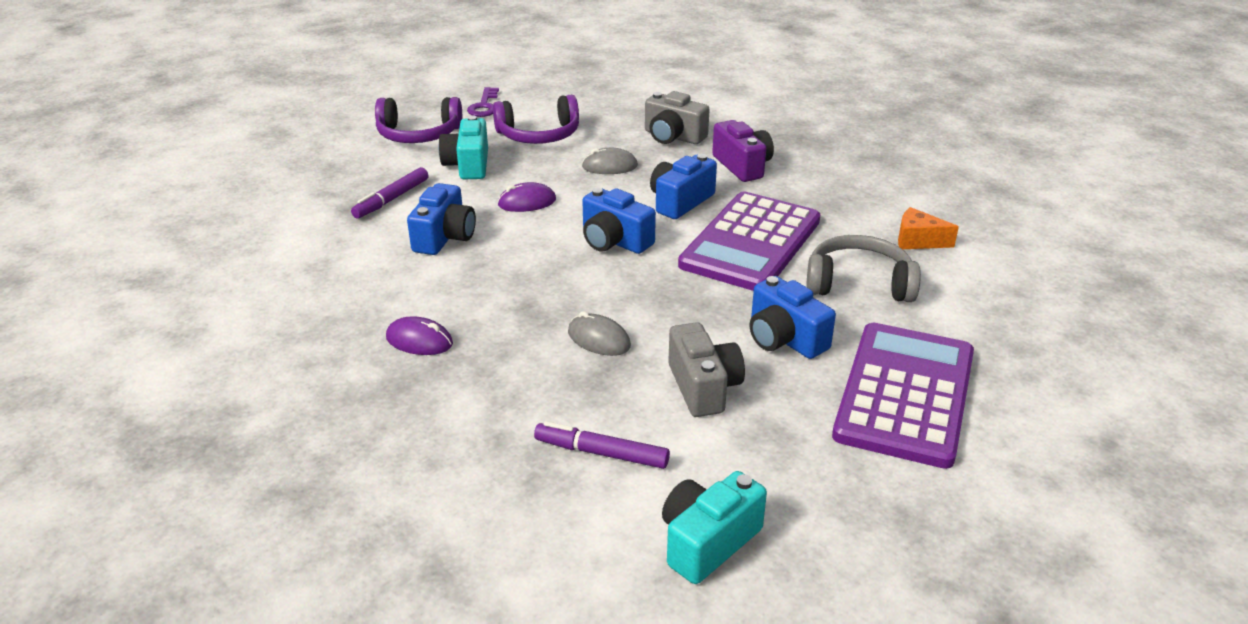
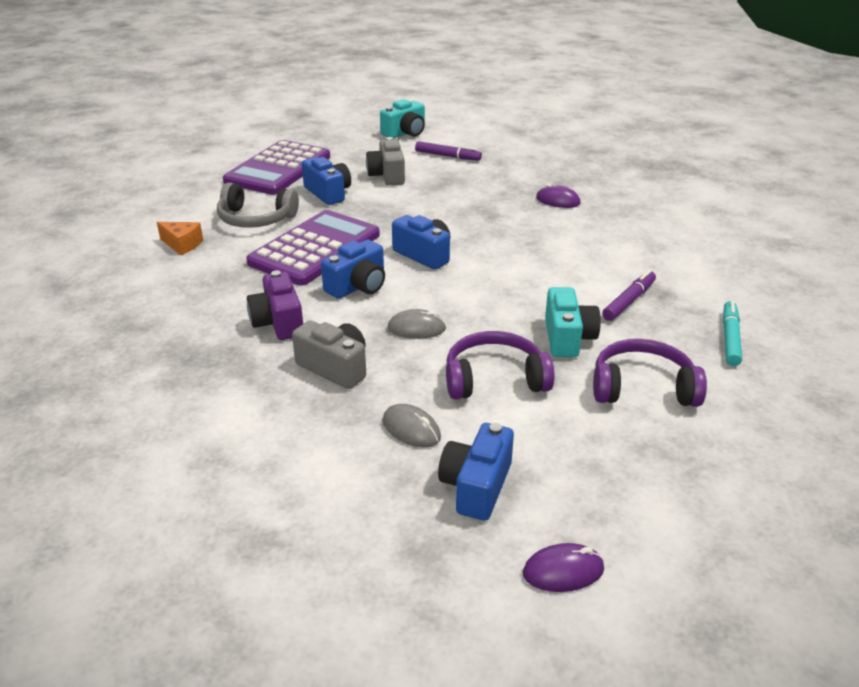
camera: 175 degrees left, 0 degrees up
blue camera [407,183,476,255] -> blue camera moved to [438,423,514,521]
purple key [467,87,499,117] -> none
purple mouse [497,182,556,212] -> purple mouse moved to [523,543,604,592]
grey mouse [568,311,631,356] -> grey mouse moved to [383,404,441,448]
none -> turquoise marker [723,300,742,366]

